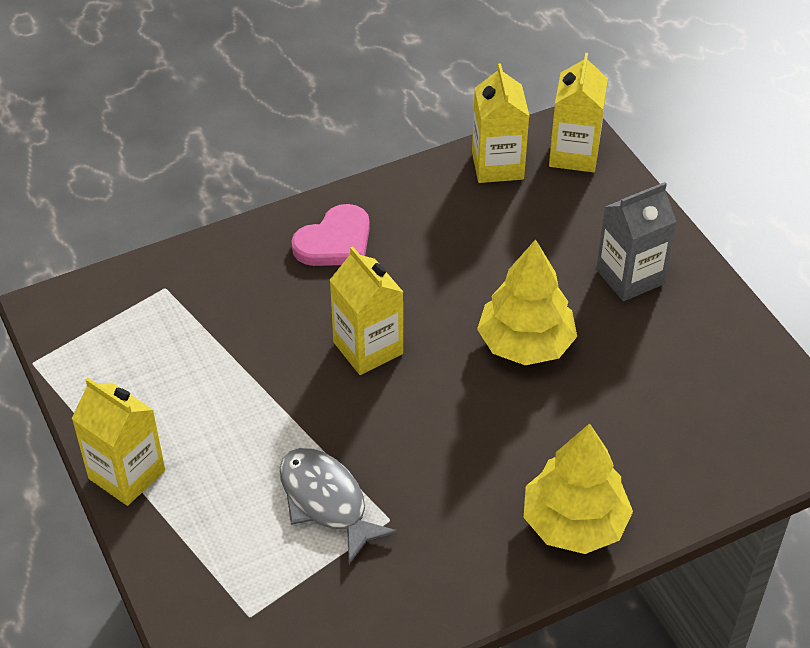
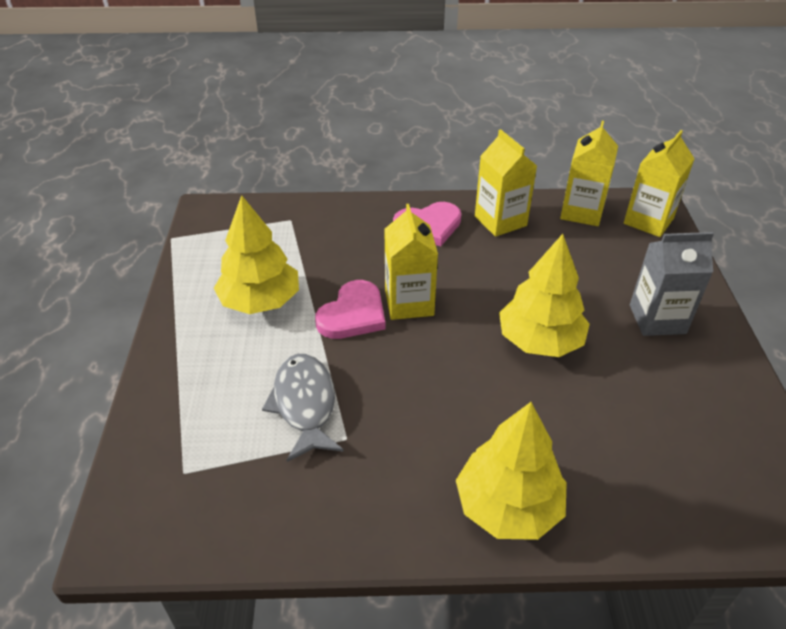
camera: 25 degrees right, 5 degrees down
yellow carton [71,378,165,506] -> yellow carton moved to [475,129,537,237]
none -> yellow tree [214,195,299,314]
none -> pink heart [315,280,385,339]

